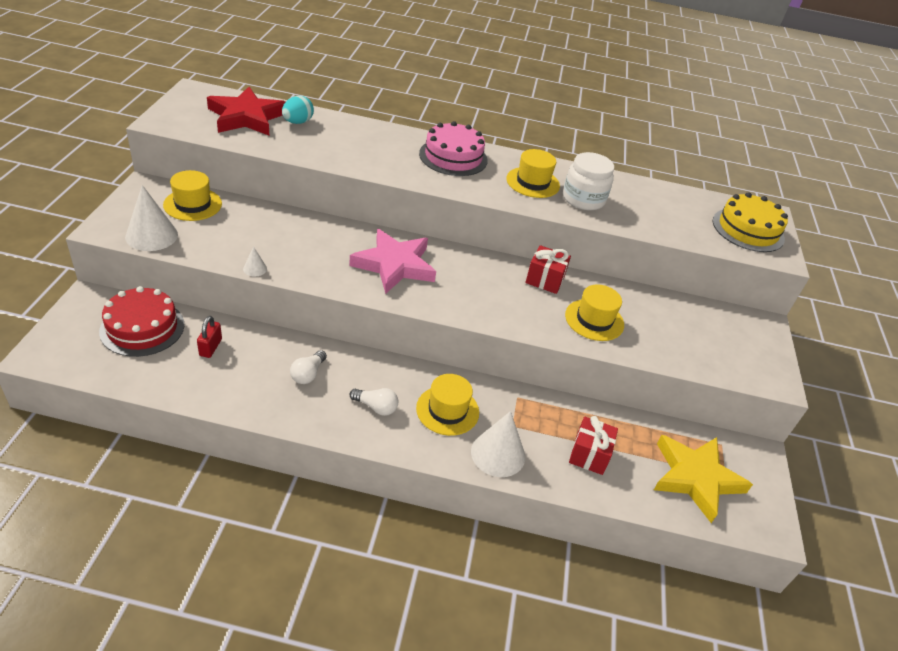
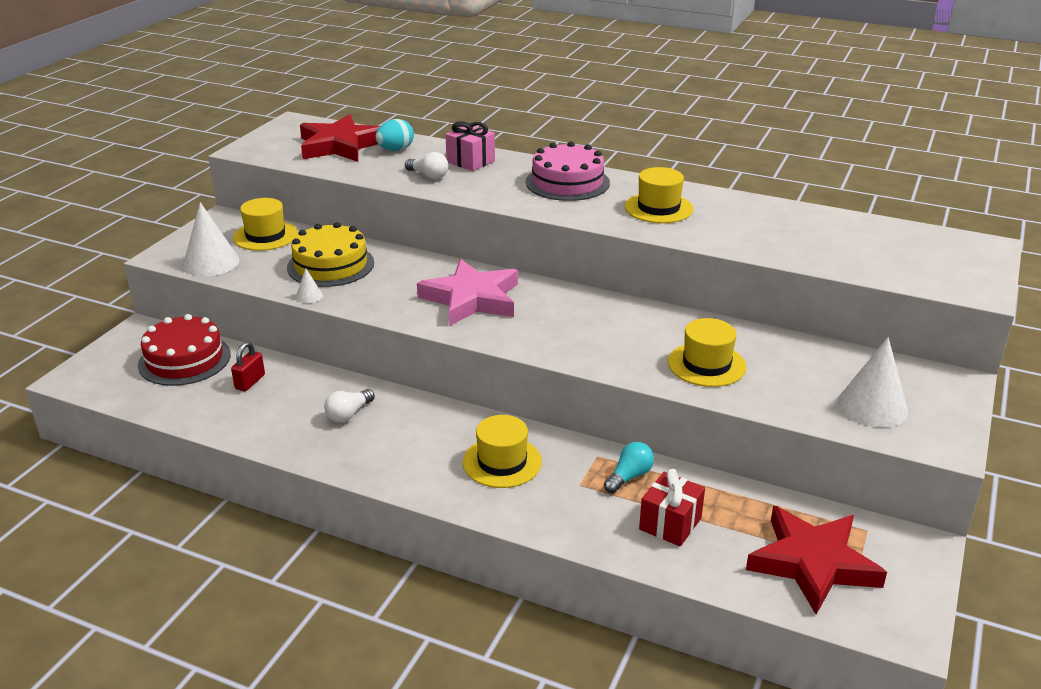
camera: 20 degrees right, 10 degrees down
white light bulb [349,388,398,416] -> white light bulb moved to [405,152,448,179]
white cone [471,411,525,477] -> white cone moved to [837,337,908,428]
red gift [526,245,571,294] -> none
white jar [563,152,614,211] -> none
yellow star [654,435,753,523] -> red star [746,506,887,615]
yellow cake [713,192,788,252] -> yellow cake moved to [287,222,374,287]
none -> pink gift [445,121,495,171]
none -> turquoise light bulb [604,442,654,493]

